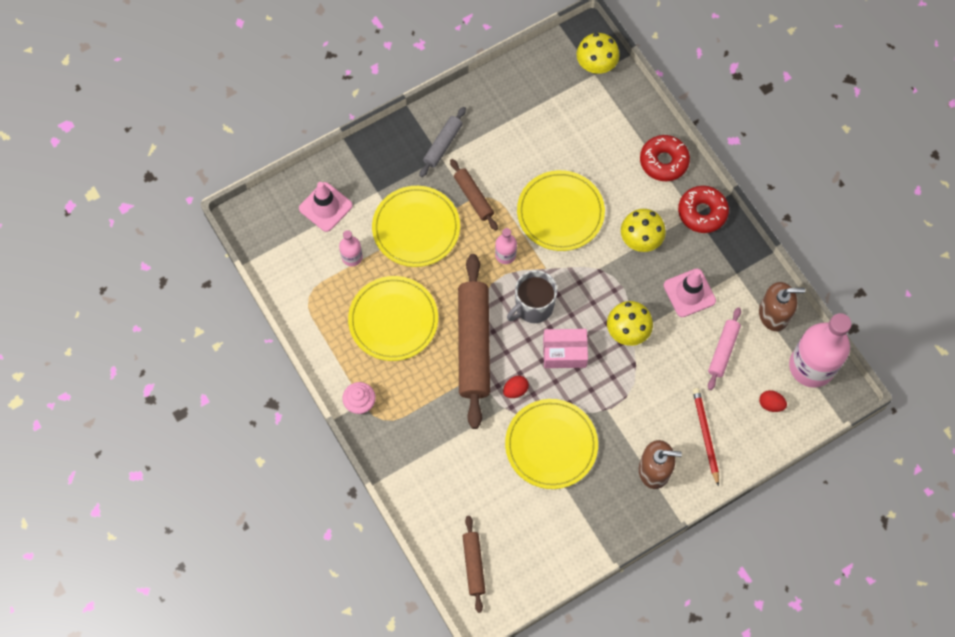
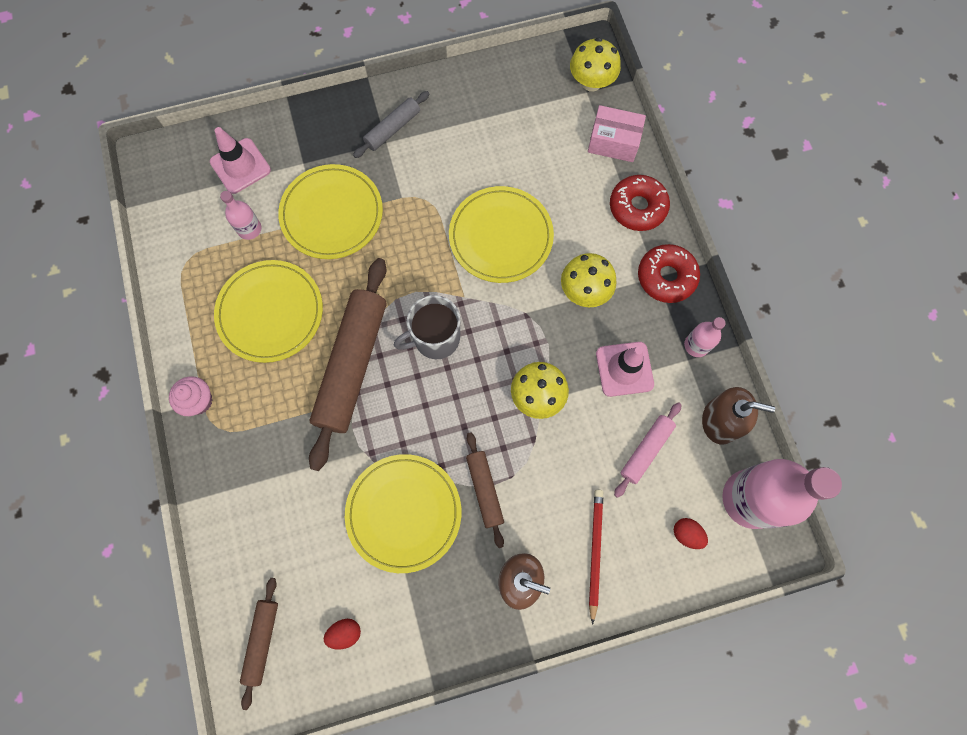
camera: 15 degrees right, 5 degrees up
brown rolling pin [450,159,498,231] -> brown rolling pin moved to [466,432,504,548]
pink bottle [495,228,517,264] -> pink bottle moved to [684,317,726,357]
red egg [503,376,529,398] -> red egg moved to [324,619,361,649]
pink box [543,329,588,368] -> pink box moved to [588,105,646,162]

